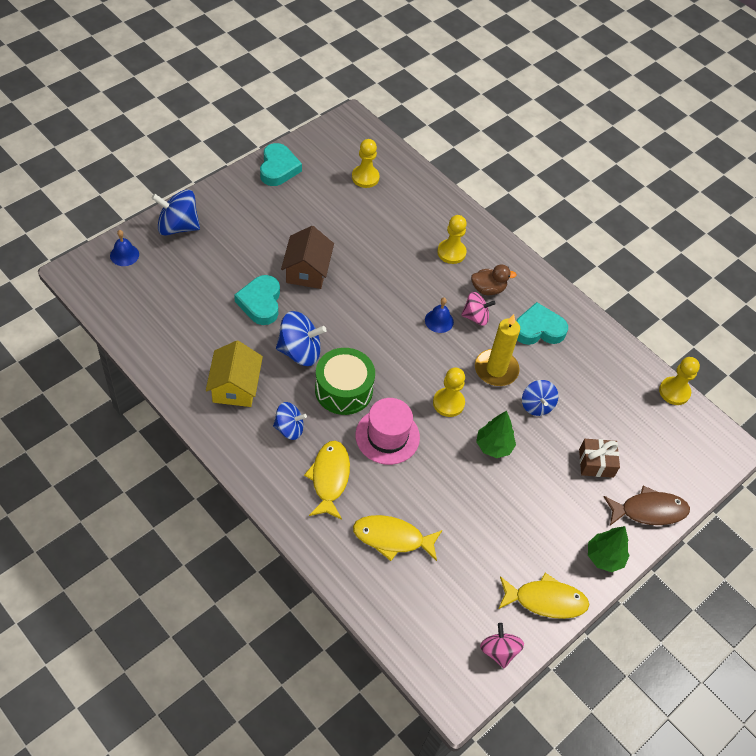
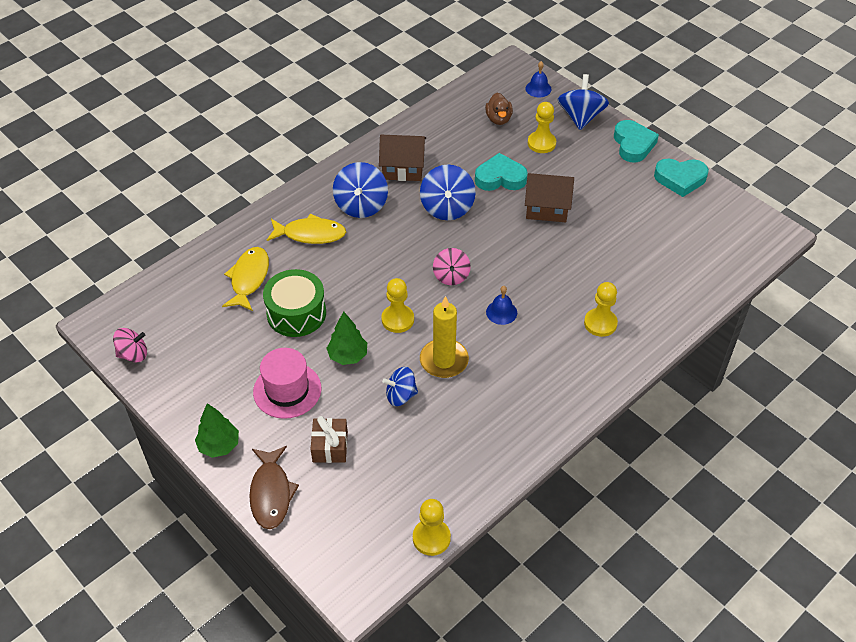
camera: 95 degrees right, 5 degrees down
yellow house [206,341,263,407] -> brown house [379,135,426,181]
blue spinning top [273,402,307,440] -> blue spinning top [333,162,388,218], size x1.55
green drum [315,348,375,415] -> green drum moved to [263,269,326,337]
yellow pawn [352,139,380,188] -> yellow pawn moved to [528,102,556,153]
pink hat [355,398,420,465] -> pink hat moved to [253,348,321,419]
pink spinning top [461,292,496,326] -> pink spinning top moved to [433,248,471,285]
brown duck [471,264,517,295] -> brown duck moved to [485,93,513,125]
yellow fish [498,573,590,619] -> none
turquoise heart [516,302,568,345] -> turquoise heart moved to [614,120,659,163]

